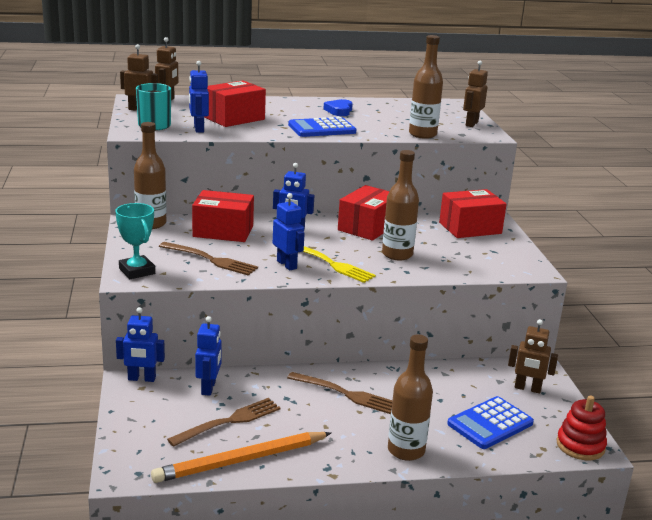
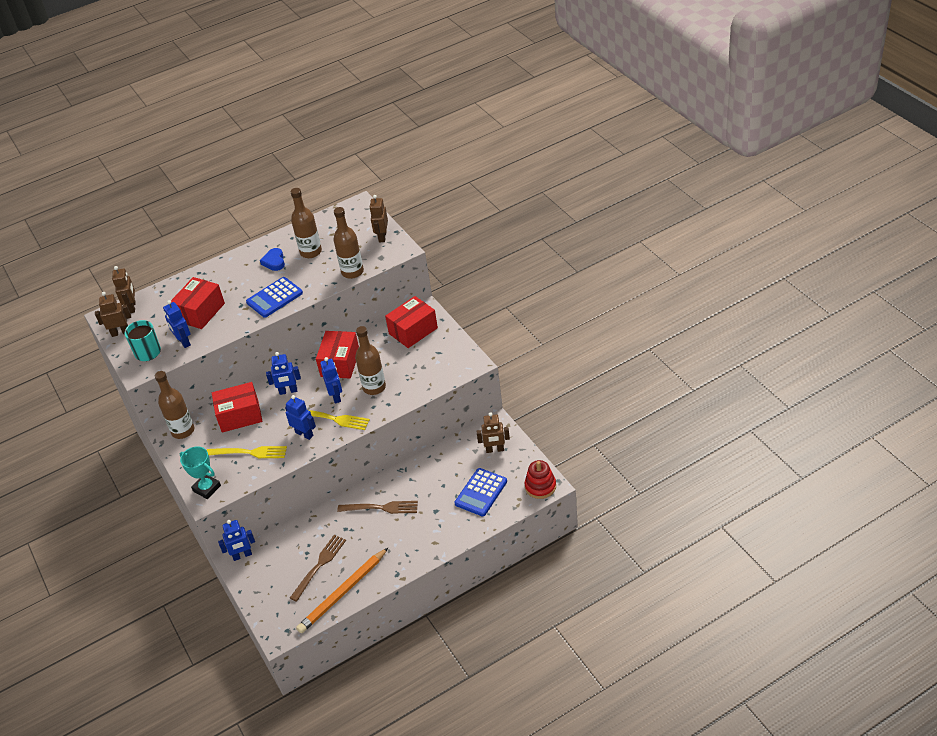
camera: 15 degrees left, 20 degrees up
brown fork [159,242,258,275] -> yellow fork [207,446,287,458]
blue robot [195,316,222,396] -> blue robot moved to [320,357,342,404]
brown bottle [388,334,433,461] -> brown bottle moved to [291,188,322,258]

